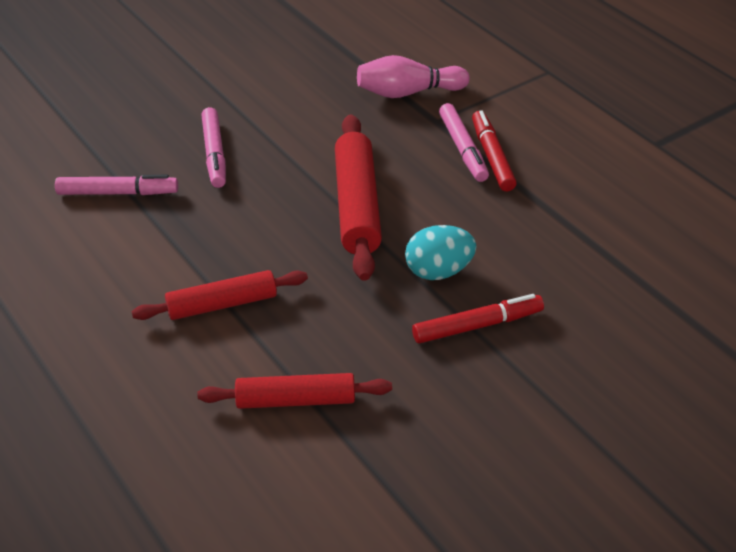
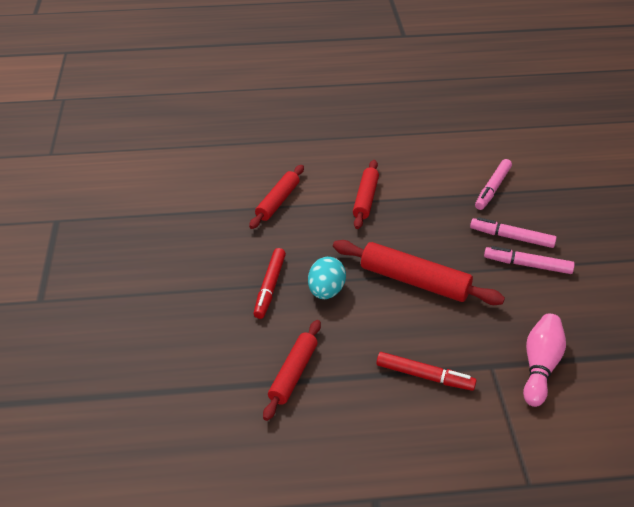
camera: 120 degrees right, 0 degrees up
pink marker [439,103,489,182] -> pink marker moved to [484,246,575,274]
none -> red rolling pin [263,320,321,421]

